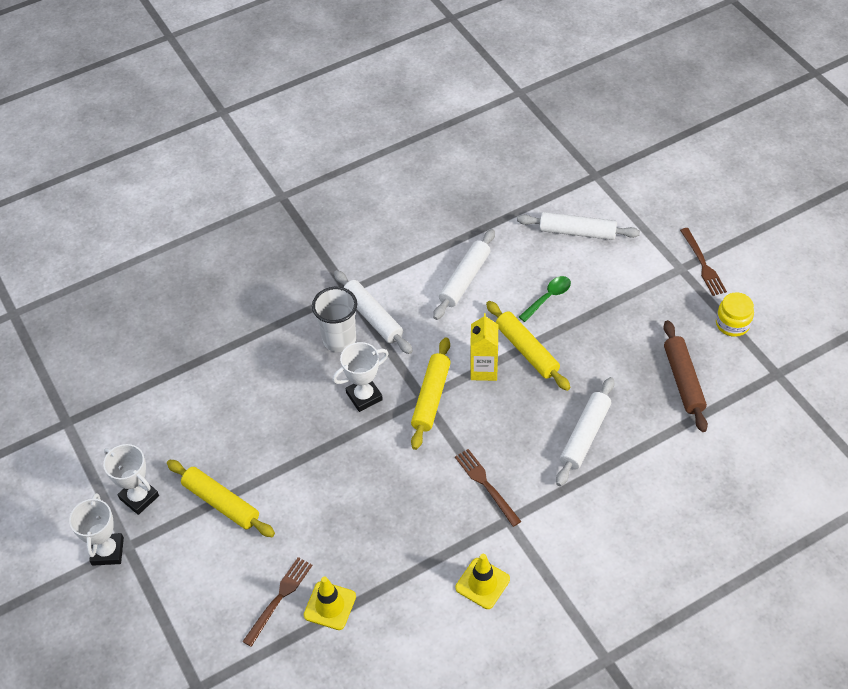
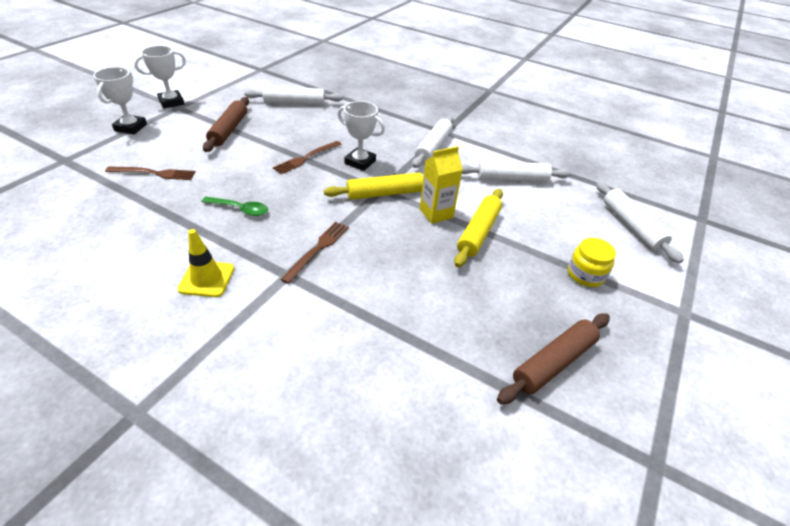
camera: 55 degrees right, 10 degrees down
white trophy [103,444,159,515] -> white trophy moved to [93,67,147,134]
yellow rolling pin [167,460,275,537] -> brown rolling pin [203,97,249,152]
yellow traffic cone [304,577,356,630] -> none
white cup [312,287,357,352] -> none
green spoon [519,276,571,322] -> green spoon moved to [202,197,268,216]
white rolling pin [556,377,614,486] -> white rolling pin moved to [244,86,343,105]
brown fork [680,228,727,296] -> brown fork moved to [273,141,342,174]
yellow jar [716,292,754,337] -> yellow jar moved to [568,238,616,287]

